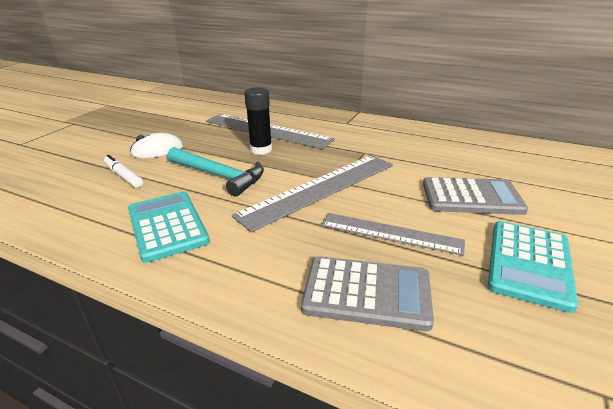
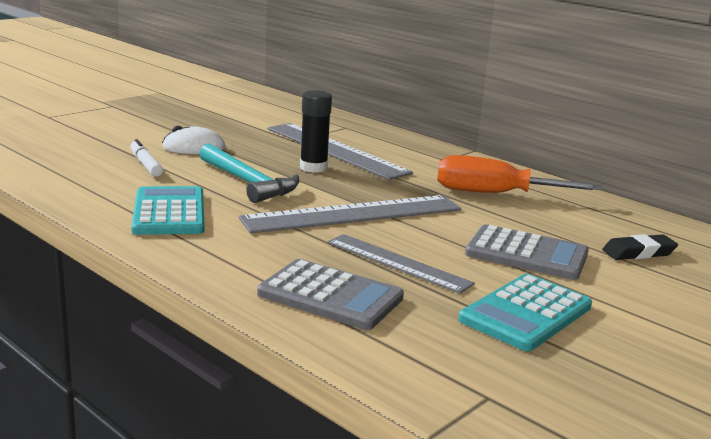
camera: 15 degrees right, 10 degrees down
none -> orange screwdriver [437,155,602,193]
none -> black eraser [602,234,678,260]

